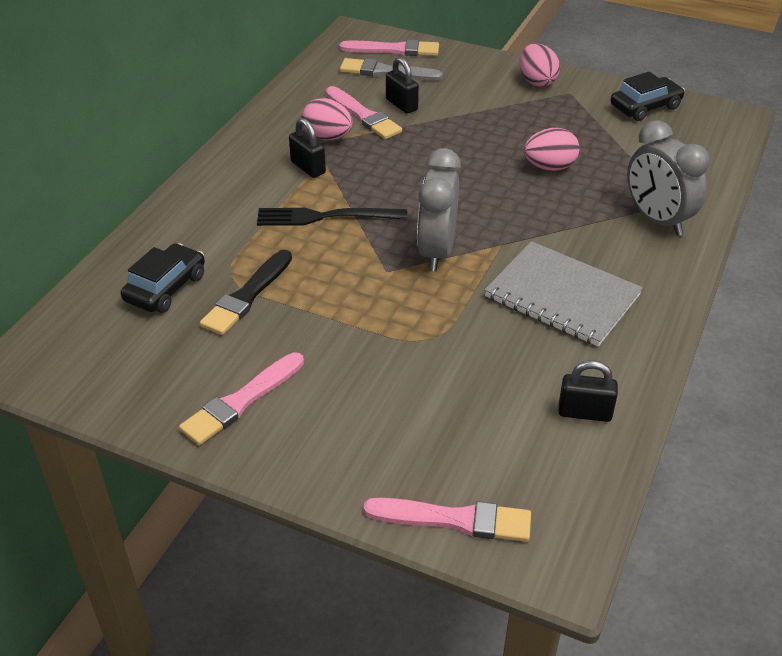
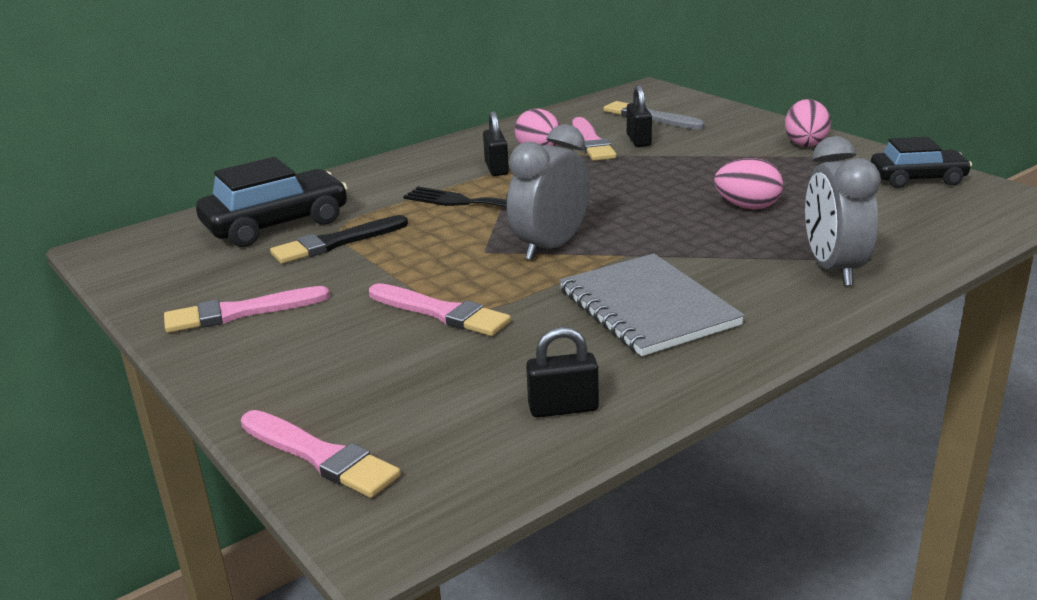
camera: 30 degrees right, 15 degrees down
black car [121,243,205,313] -> black car [196,157,348,247], size x1.54
pink brush [339,39,439,56] -> pink brush moved to [369,283,511,336]
black padlock [558,360,618,422] -> black padlock turned 45 degrees counterclockwise [526,327,599,418]

